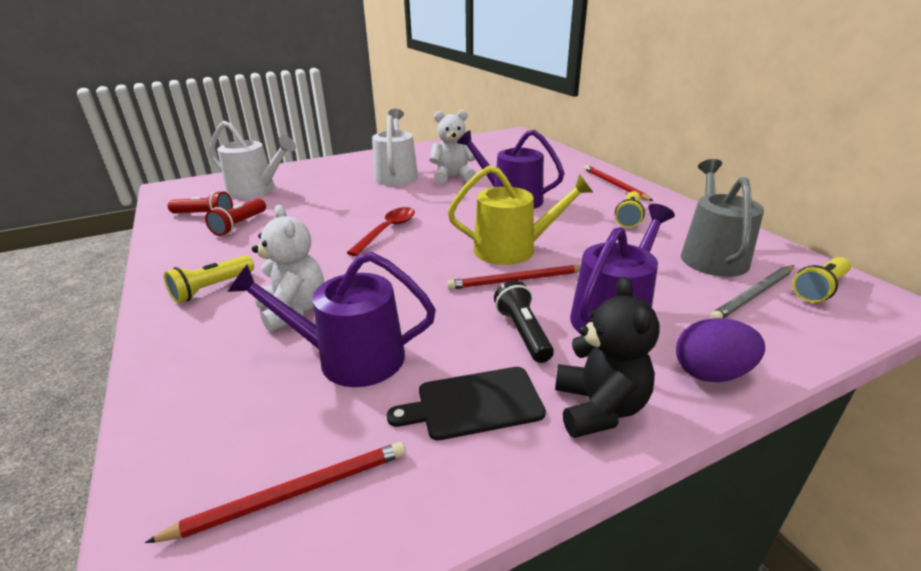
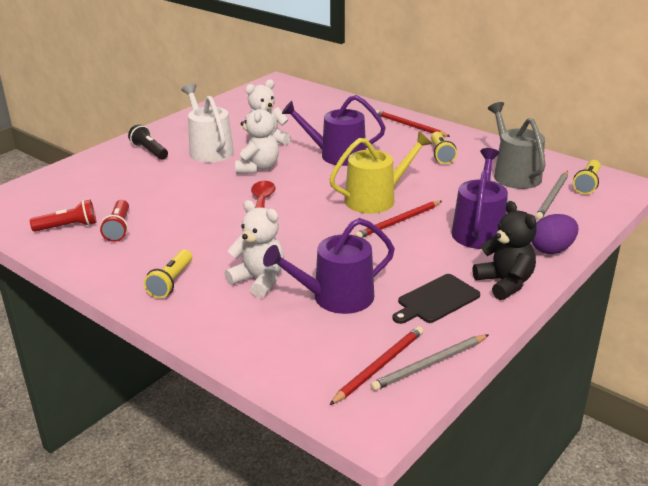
camera: 25 degrees left, 0 degrees up
white watering can [209,121,296,198] -> none
black flashlight [494,280,554,363] -> black flashlight moved to [128,124,168,160]
none -> white teddy bear [235,102,279,174]
none -> grey pencil [370,334,489,391]

